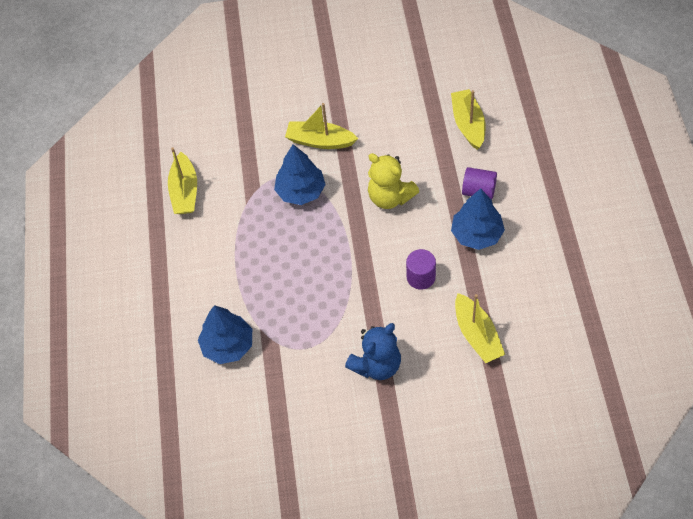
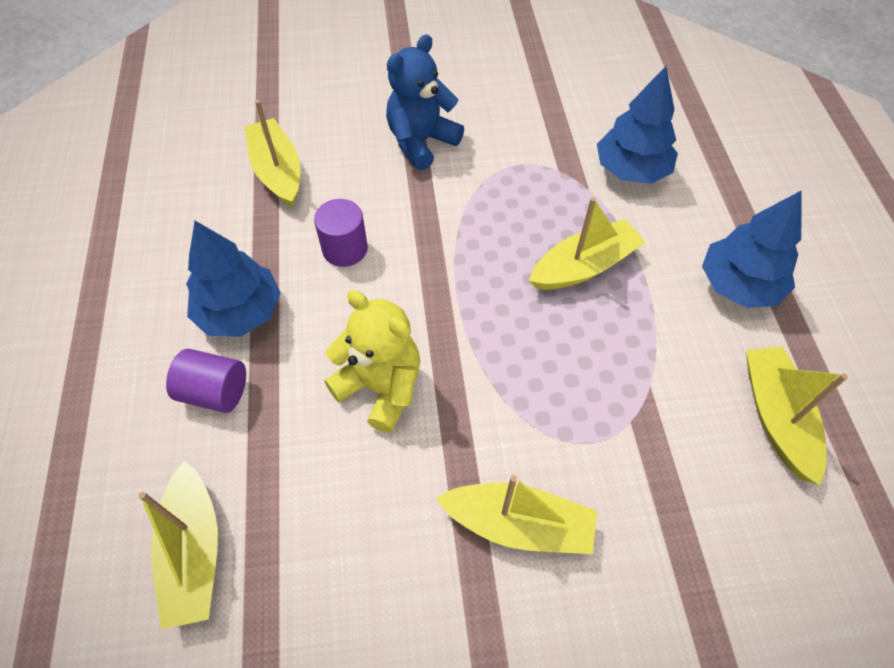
camera: 175 degrees right, 0 degrees up
blue tree [274,144,326,205] -> blue tree moved to [702,190,802,308]
none -> yellow boat [529,197,645,290]

